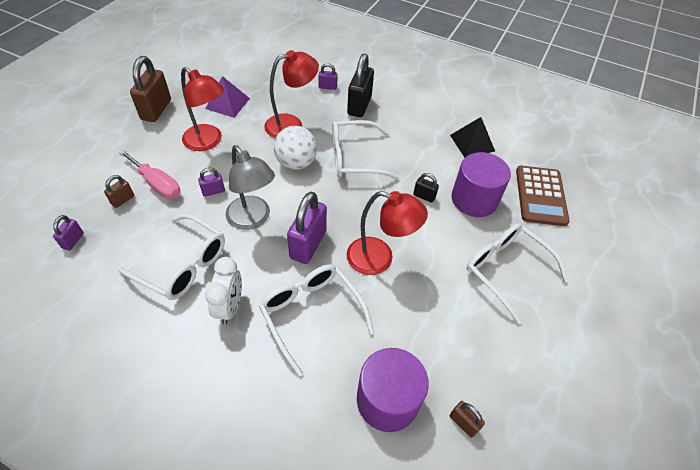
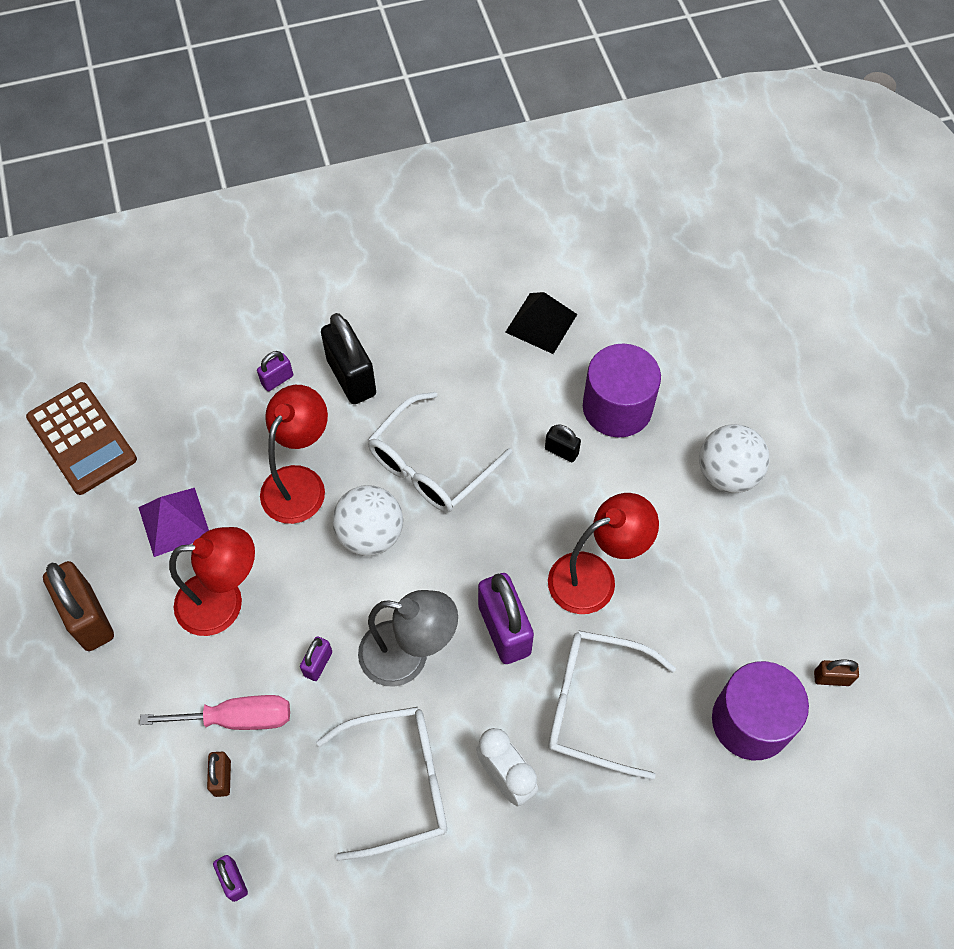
camera: 40 degrees left, 10 degrees up
black padlock [413,173,439,203] -> black padlock turned 45 degrees clockwise [545,424,581,462]
white glasses [466,223,569,324] -> white ball [699,424,770,493]
brown calculator [516,166,570,226] -> brown calculator moved to [26,382,137,495]

